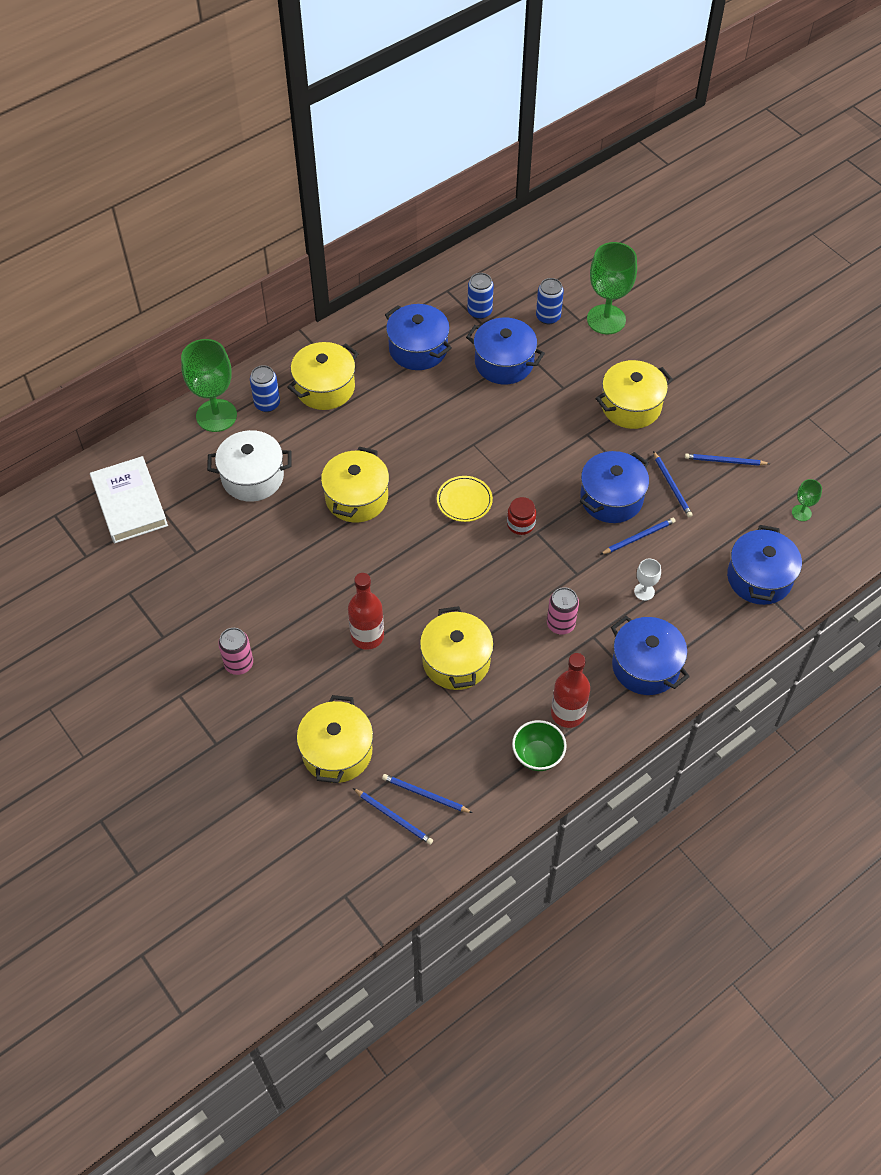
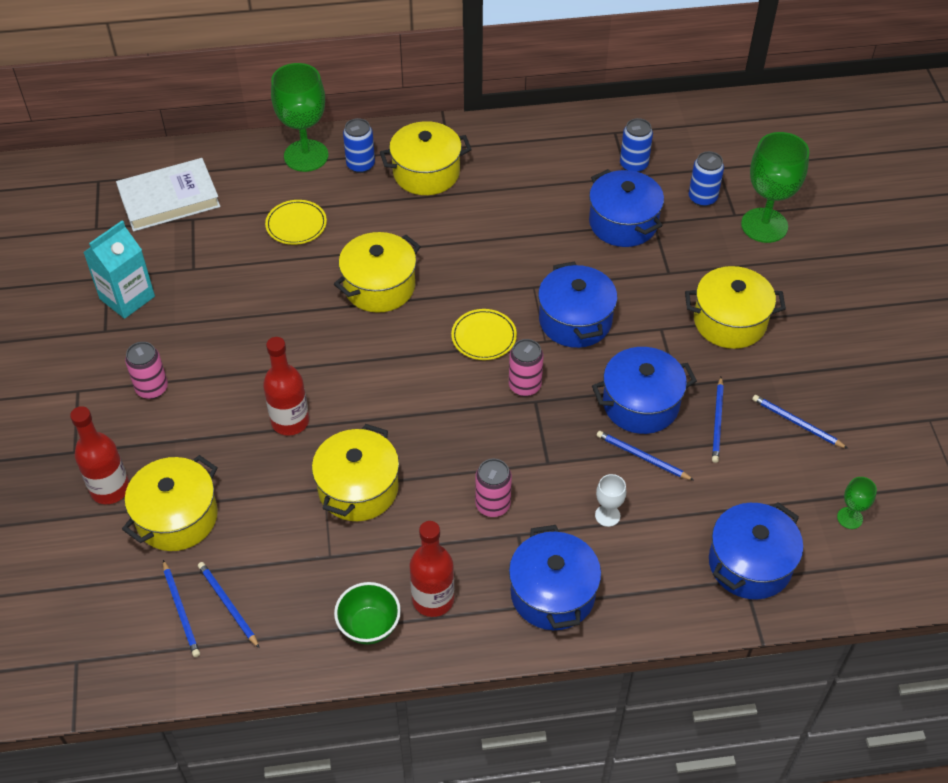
camera: 30 degrees right, 5 degrees down
white book [90,456,168,544] -> white book turned 60 degrees clockwise [116,158,220,232]
white pot [207,430,292,502] -> yellow plate [265,200,327,245]
blue pot [385,304,452,370] -> blue pot moved to [538,262,618,348]
red jar [507,497,536,535] -> pink can [509,339,544,396]
blue pencil [600,518,676,555] -> blue pencil turned 150 degrees counterclockwise [597,431,694,480]
none -> red bottle [70,406,129,504]
none -> turquoise carton [83,220,155,319]

